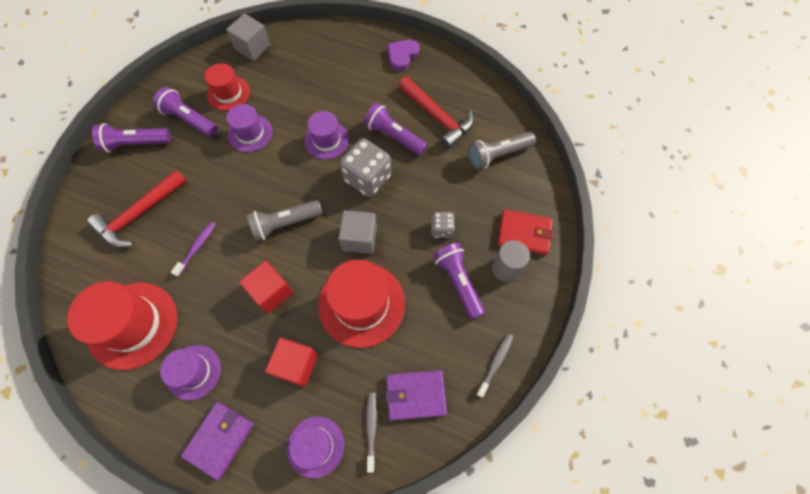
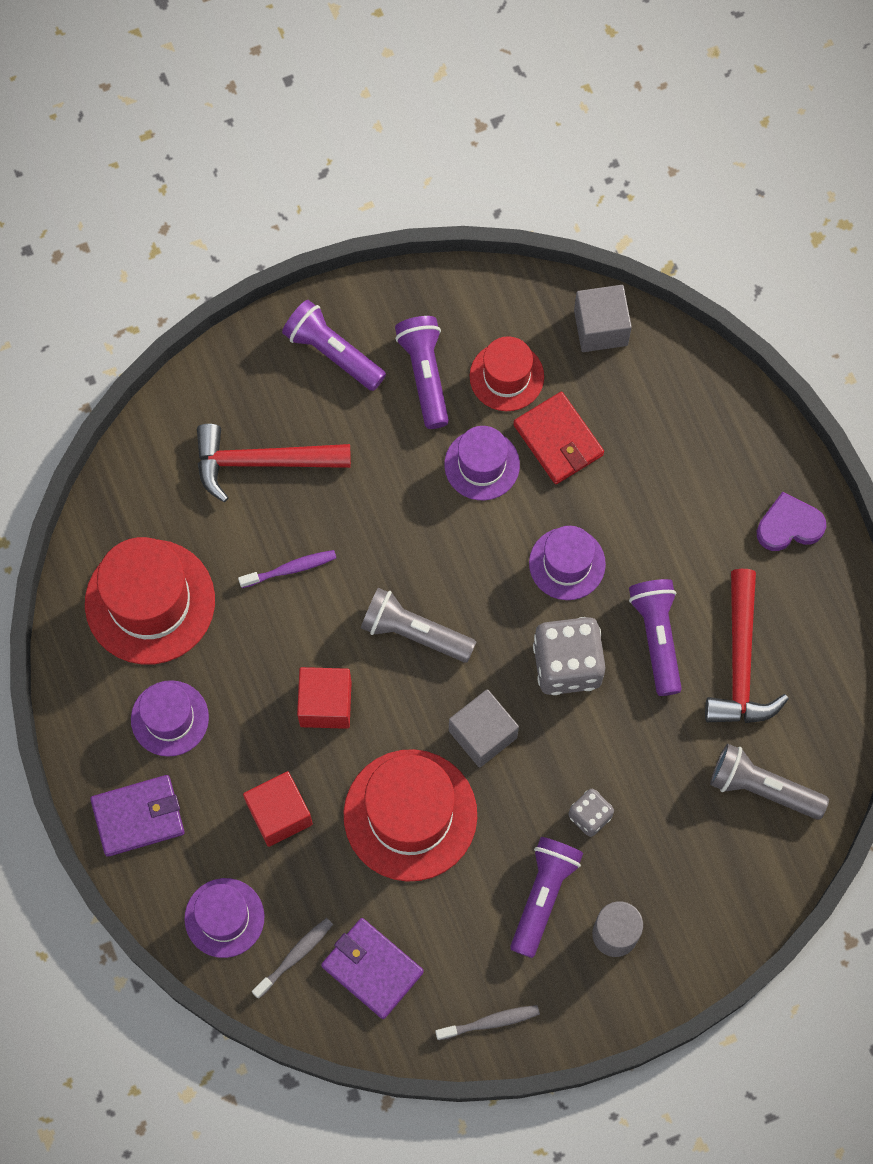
camera: 45 degrees right, 5 degrees up
red wallet [498,210,554,255] -> red wallet moved to [513,392,604,484]

